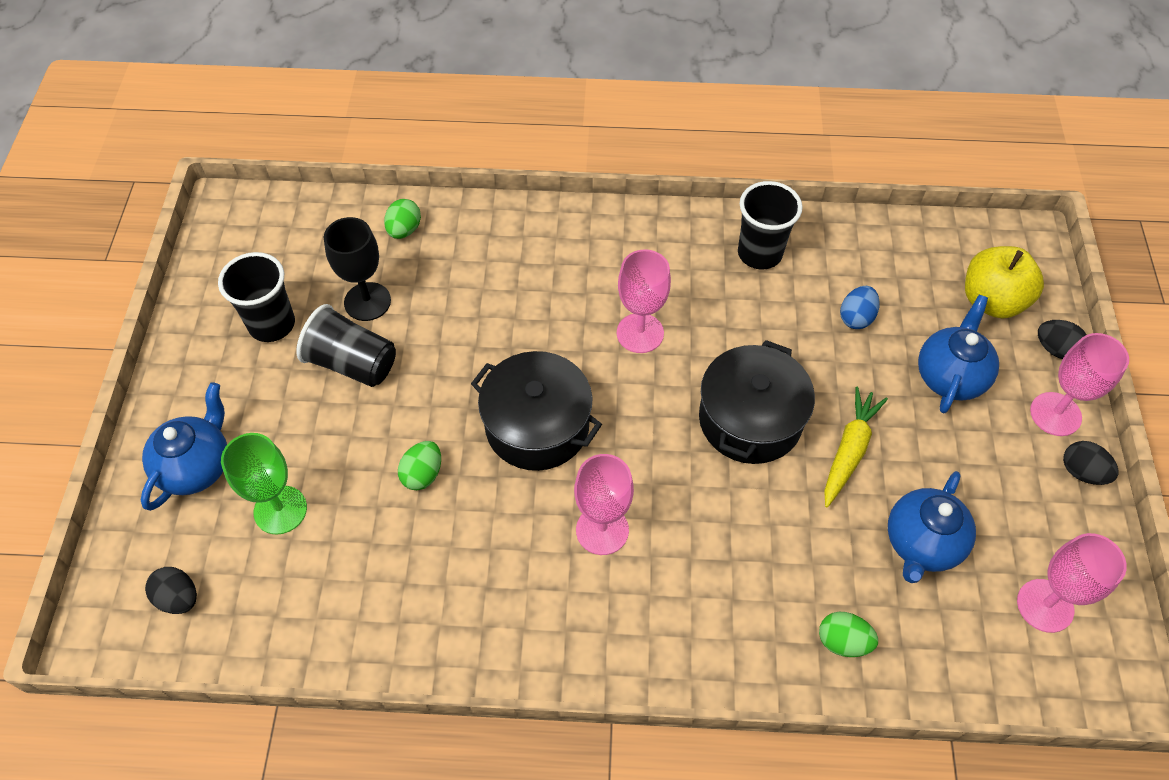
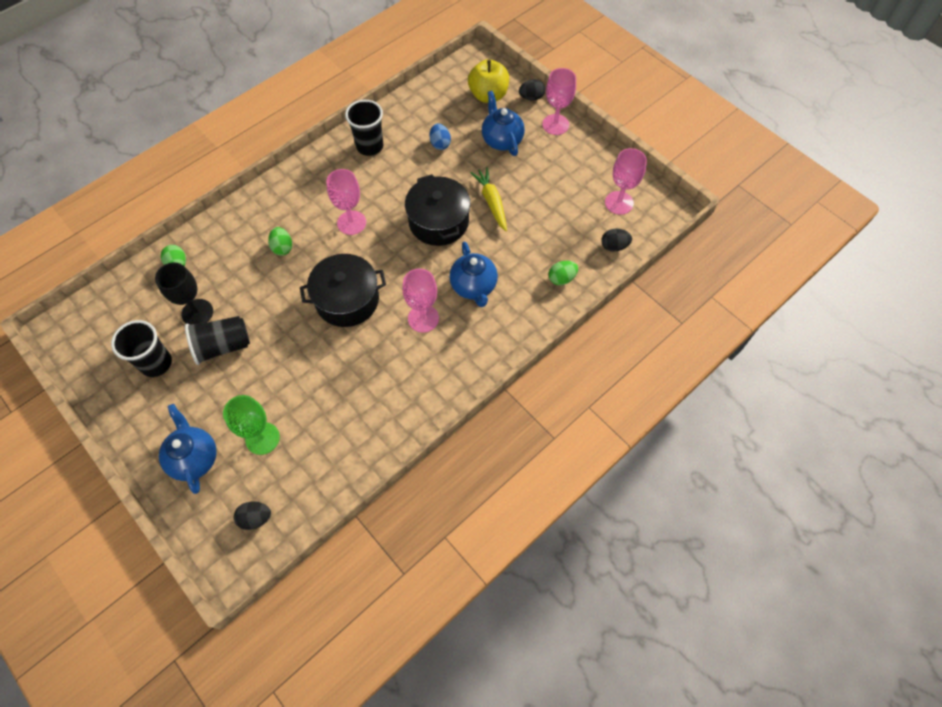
camera: 45 degrees left, 5 degrees up
green egg [398,441,441,490] -> green egg moved to [268,227,292,256]
blue teapot [888,471,976,583] -> blue teapot moved to [449,241,498,307]
black egg [1063,441,1118,485] -> black egg moved to [601,229,632,252]

